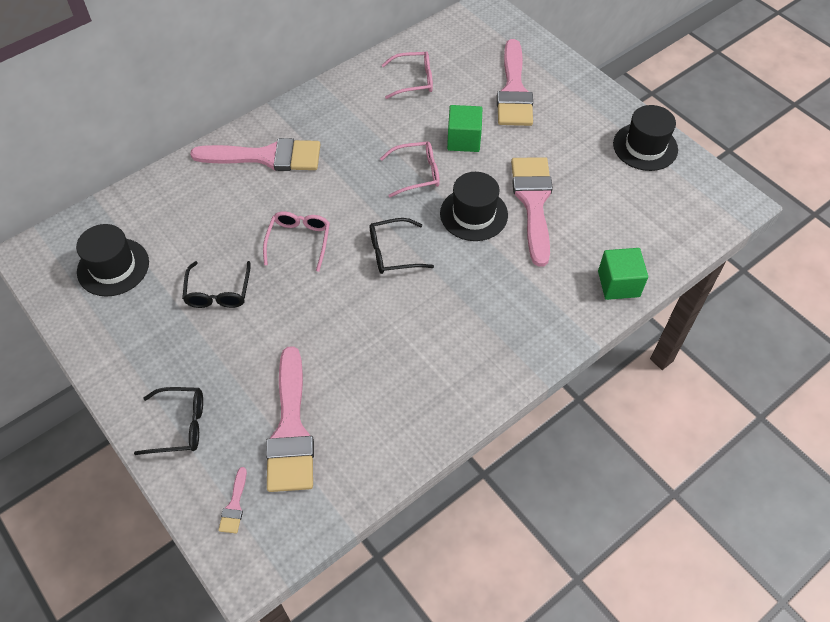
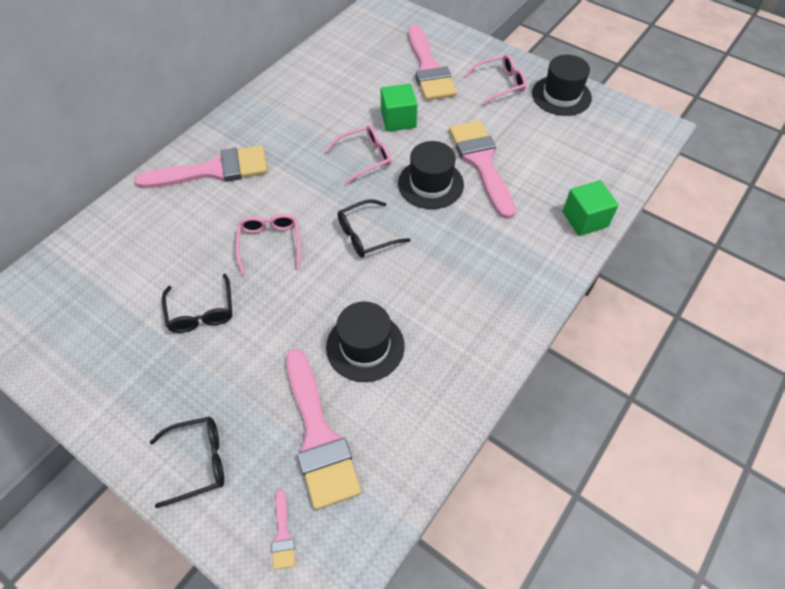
camera: 15 degrees left, 0 degrees up
black hat [76,224,149,296] -> black hat moved to [326,301,405,382]
pink glasses [382,51,433,99] -> pink glasses moved to [464,54,526,105]

